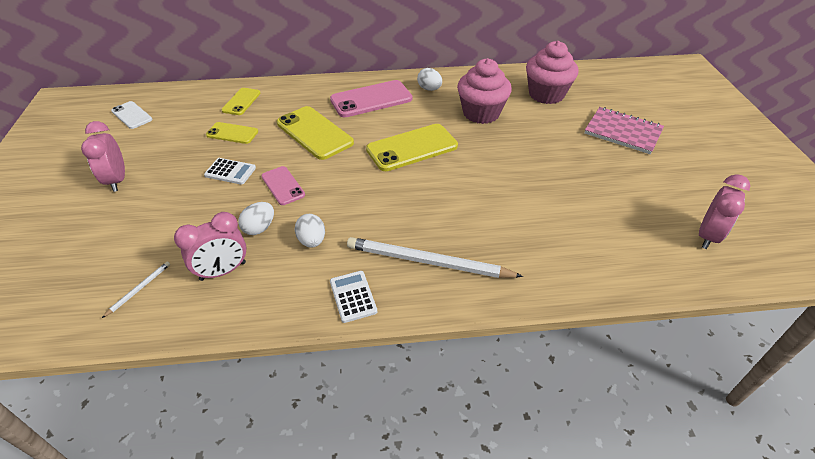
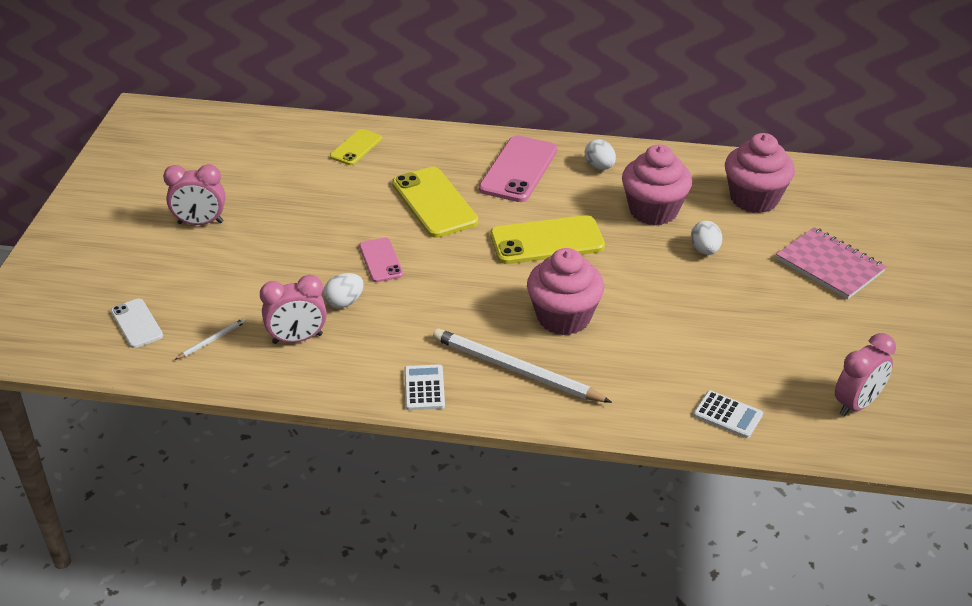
camera: 15 degrees right, 5 degrees down
pink clock [81,121,125,192] -> pink clock turned 90 degrees counterclockwise [163,164,225,225]
white phone [111,101,152,129] -> white phone moved to [111,299,163,348]
white calculator [204,158,256,185] -> white calculator moved to [693,390,763,438]
yellow phone [206,122,258,144] -> none
white egg [295,214,325,248] -> white egg moved to [691,221,722,255]
pink phone [330,80,412,117] -> pink phone turned 60 degrees counterclockwise [479,135,557,202]
none -> pink cupcake [527,248,604,335]

